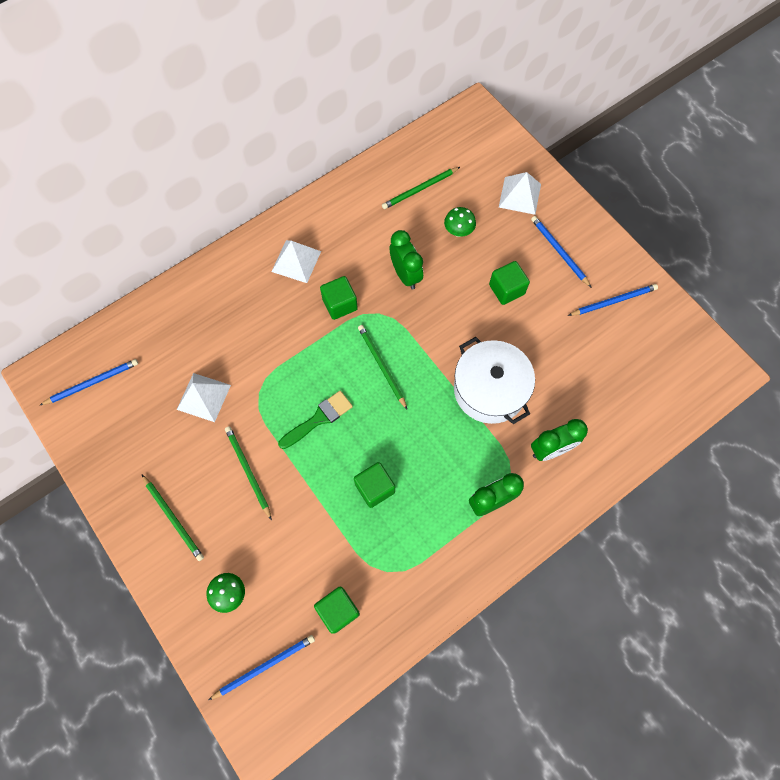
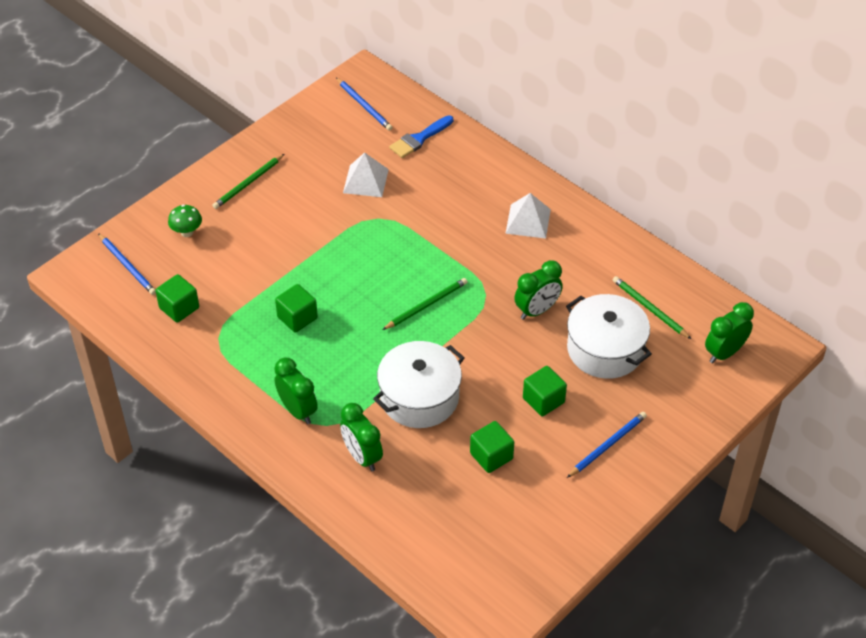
camera: 80 degrees right, 20 degrees down
green pencil [225,426,272,520] -> none
green brush [278,391,353,449] -> none
green cube [320,276,358,320] -> green cube moved to [470,421,514,473]
green mushroom [444,207,476,237] -> white pot [566,294,652,379]
white pyramid [499,172,541,215] -> none
blue pencil [568,284,658,316] -> none
none -> blue brush [389,115,453,158]
none -> green clock [705,302,754,363]

